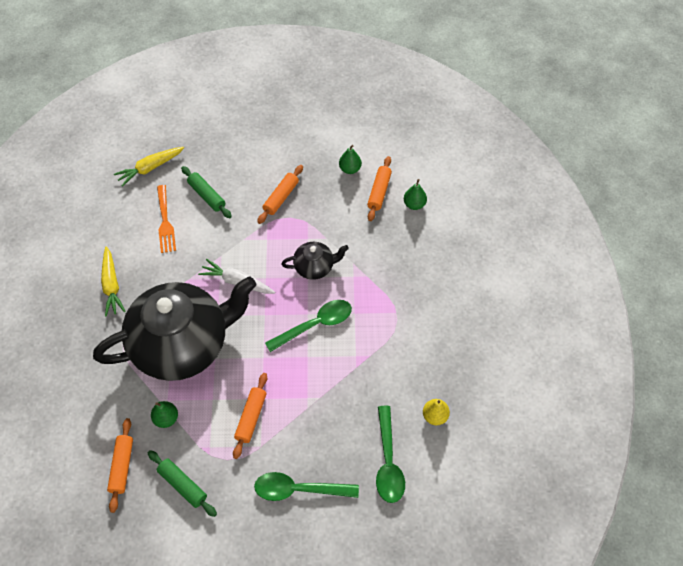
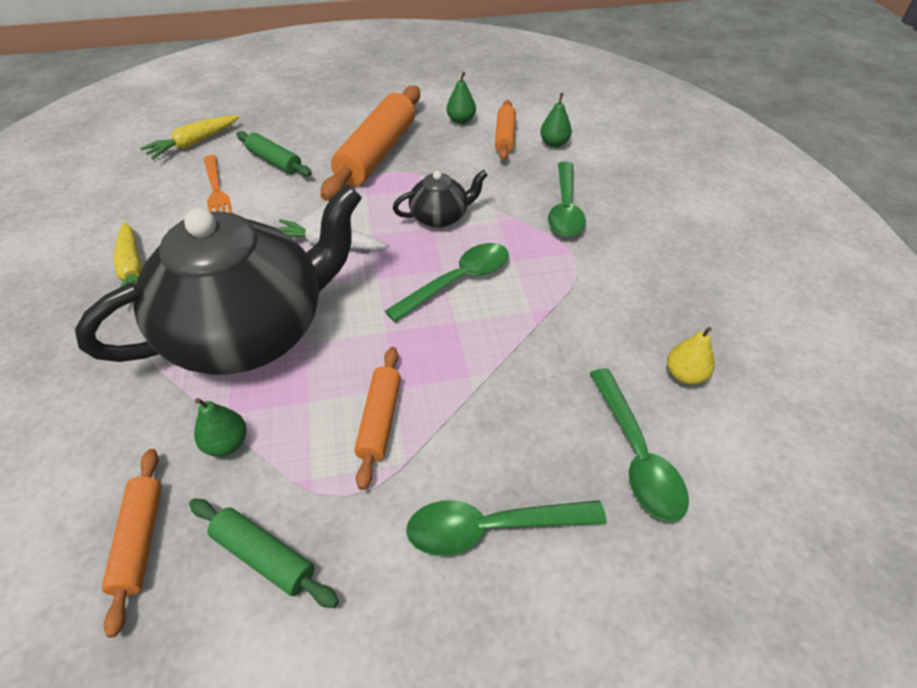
camera: 10 degrees left, 10 degrees down
orange rolling pin [257,165,303,224] -> orange rolling pin [321,86,420,201], size x1.88
none -> green spoon [548,162,586,237]

